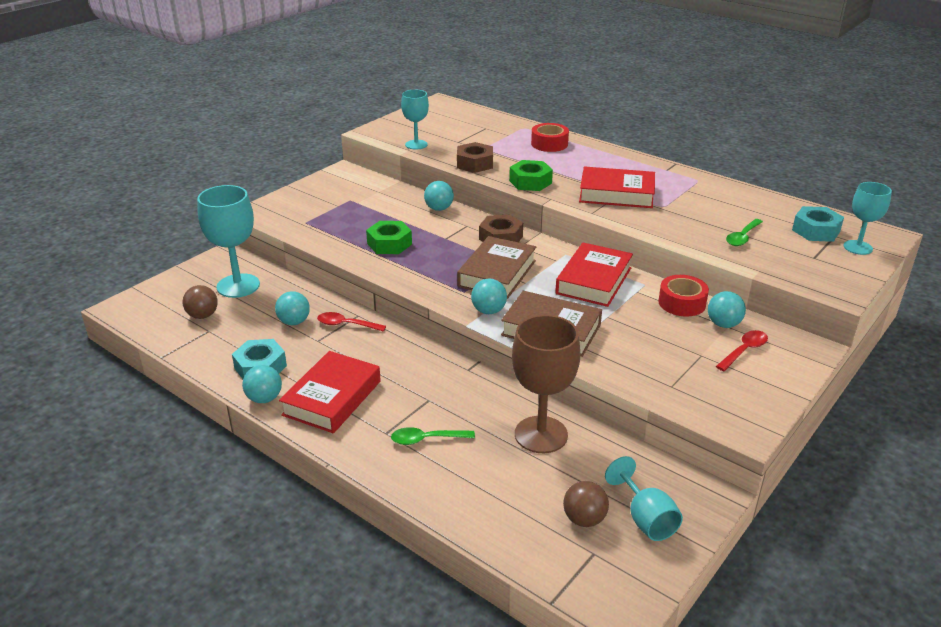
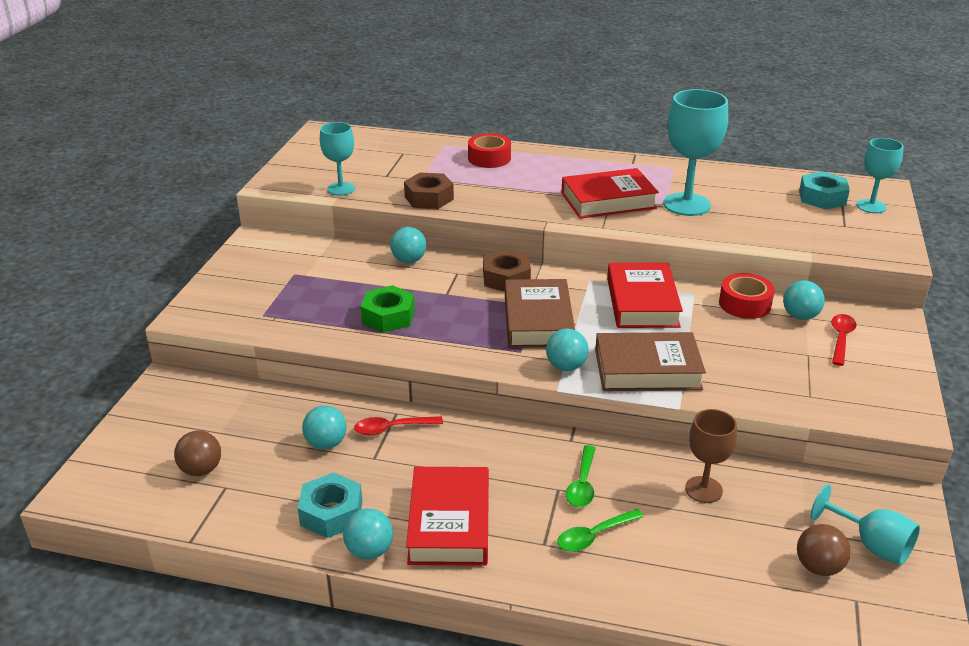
camera: 25 degrees left, 0 degrees up
turquoise goblet [197,185,260,298] -> turquoise goblet moved to [663,89,728,216]
green nut [509,160,553,191] -> none
brown goblet [512,315,580,453] -> brown goblet [685,409,737,503], size x0.61
green spoon [726,219,763,246] -> green spoon moved to [566,445,596,507]

